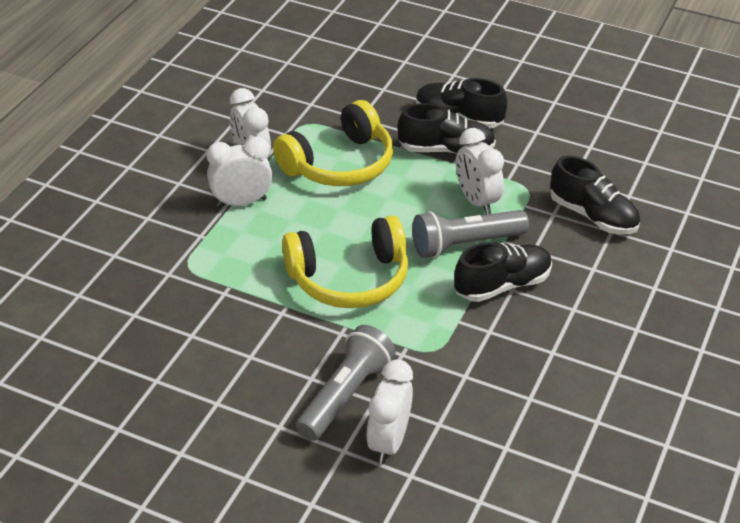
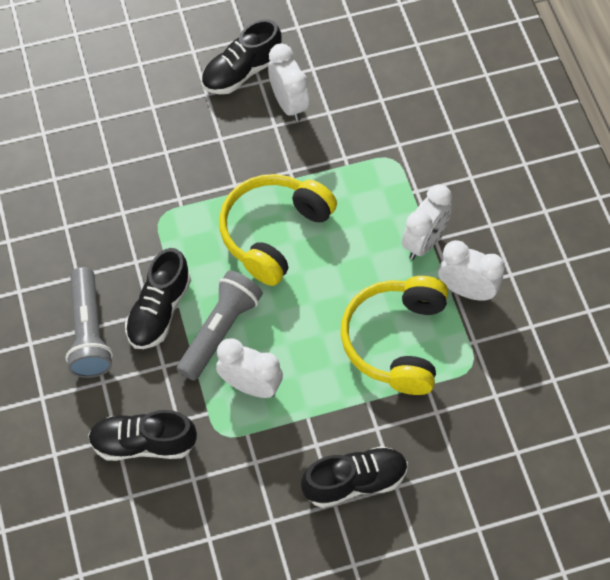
camera: 140 degrees right, 20 degrees up
grey flashlight [296,325,396,441] -> grey flashlight moved to [65,267,113,378]
white clock [367,359,413,464] -> white clock moved to [268,43,309,121]
black shoe [397,103,496,155] -> black shoe moved to [201,19,281,94]

